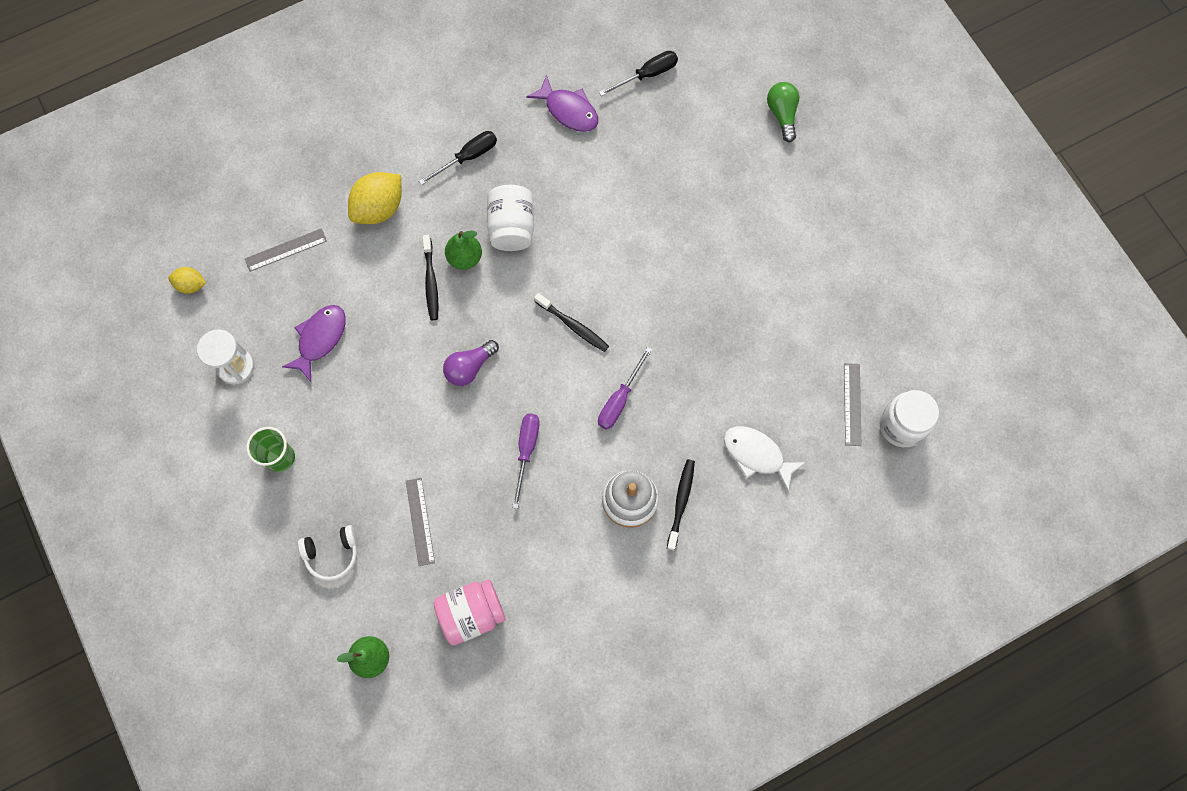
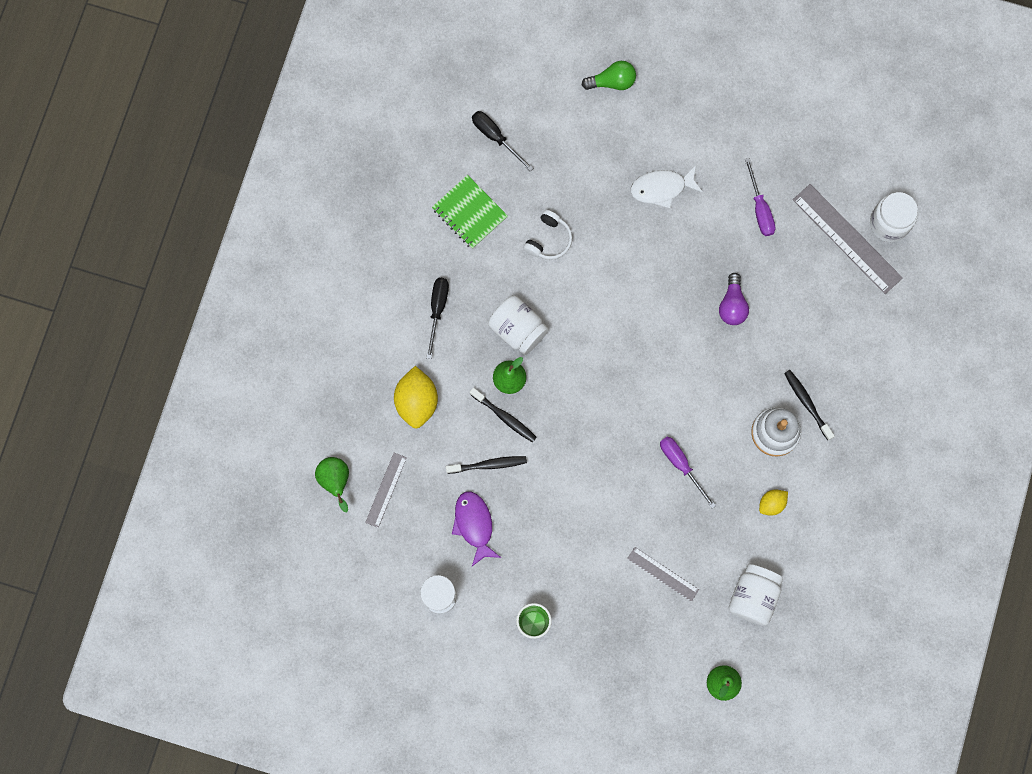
camera: 45 degrees left, 5 degrees up
yellow lemon [168,267,206,294] -> yellow lemon moved to [759,490,788,516]
white headphones [298,525,358,581] -> white headphones moved to [523,210,572,260]
pink jar [433,579,506,645] -> white jar [729,564,783,626]
purple light bulb [443,340,499,386] -> purple light bulb moved to [719,273,749,325]
purple fish [526,75,598,132] -> green notebook [432,175,508,249]
black toothbrush [534,293,609,352] -> black toothbrush moved to [446,456,527,474]
purple screwdriver [598,347,652,430] -> purple screwdriver moved to [745,158,776,236]
black screwdriver [599,51,678,96] -> black screwdriver turned 60 degrees counterclockwise [472,111,533,171]
white fish [724,426,806,492] -> white fish moved to [631,165,703,209]
green light bulb [767,82,799,142] -> green light bulb turned 135 degrees clockwise [582,61,636,90]
grey ruler [844,363,862,446] -> grey ruler [793,184,903,294], size x1.79
none -> green pear [315,457,349,512]

